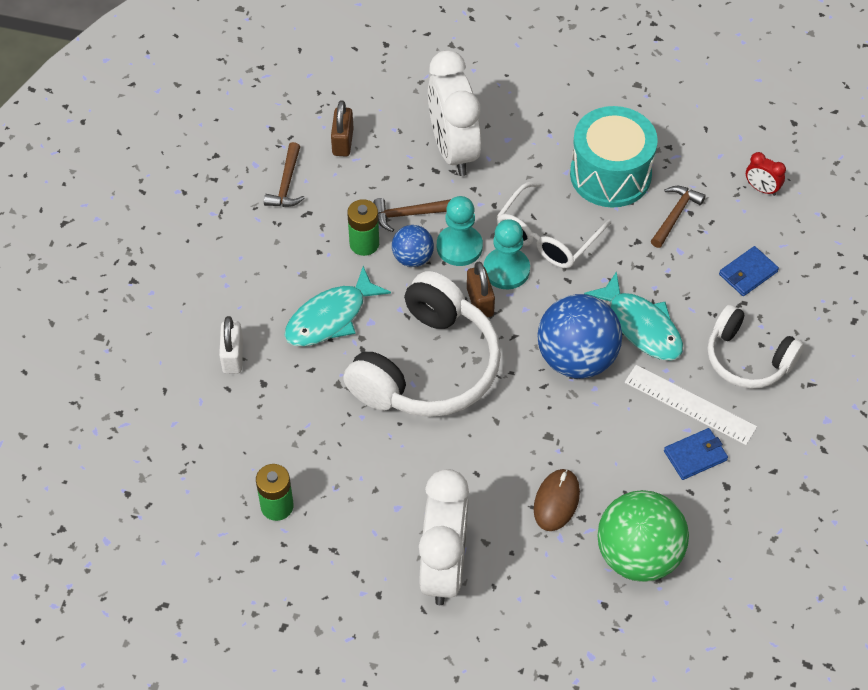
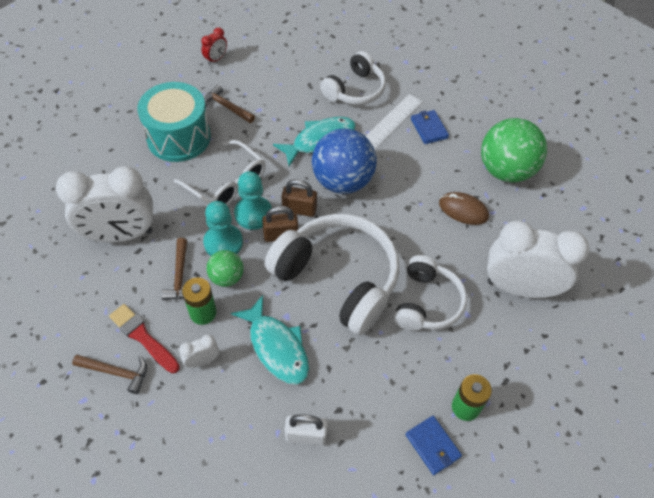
camera: 85 degrees left, 0 degrees up
brown padlock [331,100,354,157] -> brown padlock moved to [282,179,317,217]
blue ball [392,225,434,267] -> green ball [206,250,244,287]
blue wallet [719,246,779,296] -> blue wallet moved to [405,416,462,475]
none -> red brush [109,304,180,373]
none -> white clock [179,334,219,368]
none -> white headphones [394,255,467,331]

